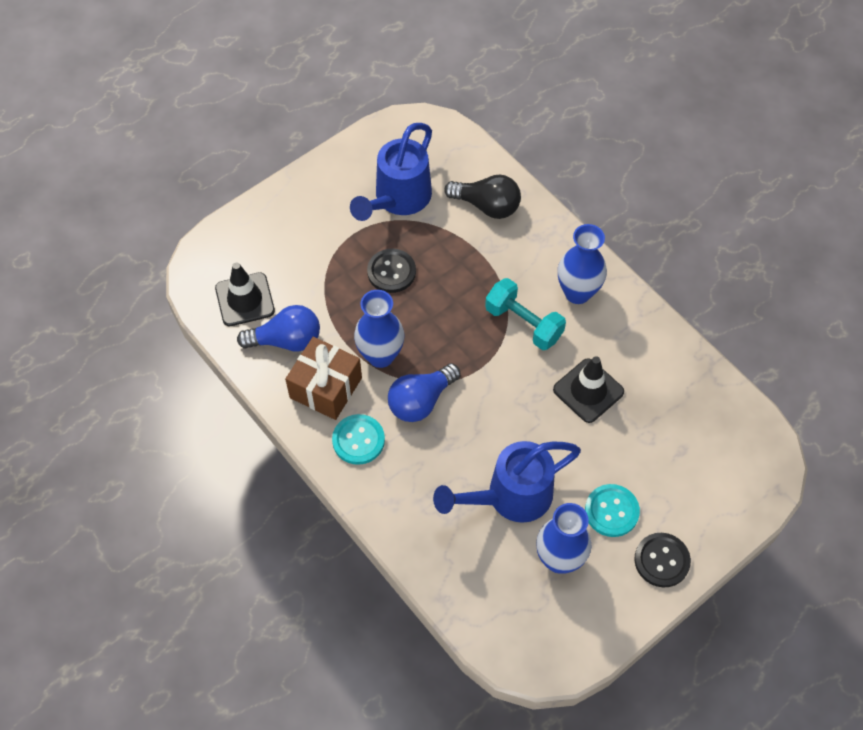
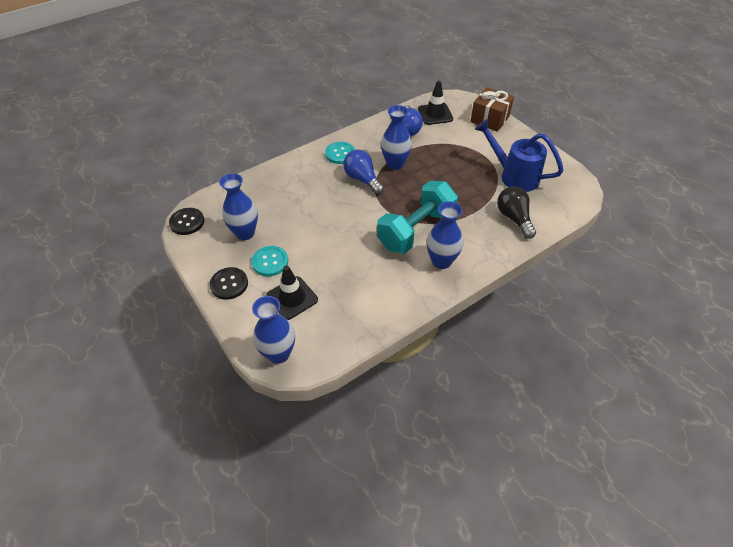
camera: 95 degrees right, 10 degrees down
brown gift [285,337,362,420] -> brown gift moved to [470,87,514,132]
black button [367,249,416,293] -> black button moved to [169,208,204,235]
blue watering can [433,441,581,523] -> none
black light bulb [444,175,521,219] -> black light bulb turned 135 degrees clockwise [497,186,536,239]
turquoise dumbbell [485,278,566,350] -> turquoise dumbbell [377,181,458,254], size x1.53
black traffic cone [553,356,624,423] -> black traffic cone moved to [266,265,318,320]
none -> blue vase [252,296,295,364]

